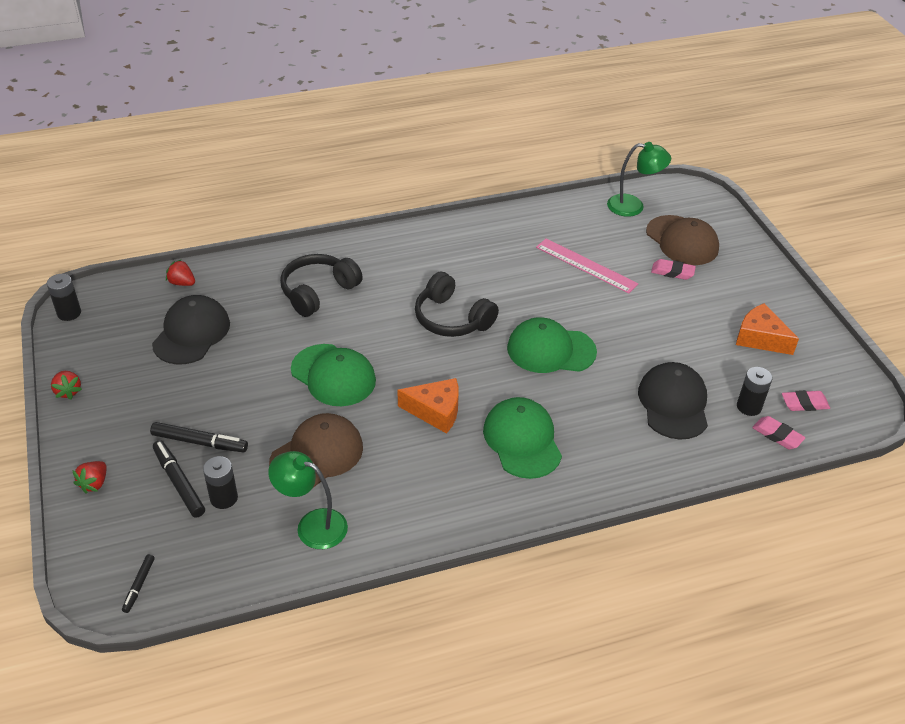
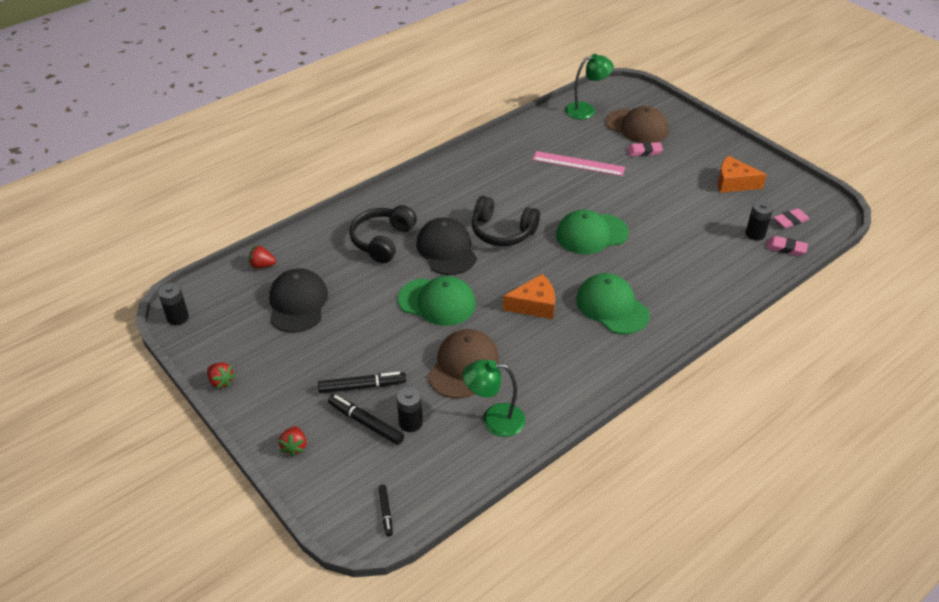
camera: 20 degrees left, 0 degrees up
black cap [638,362,708,440] -> black cap moved to [416,217,477,275]

